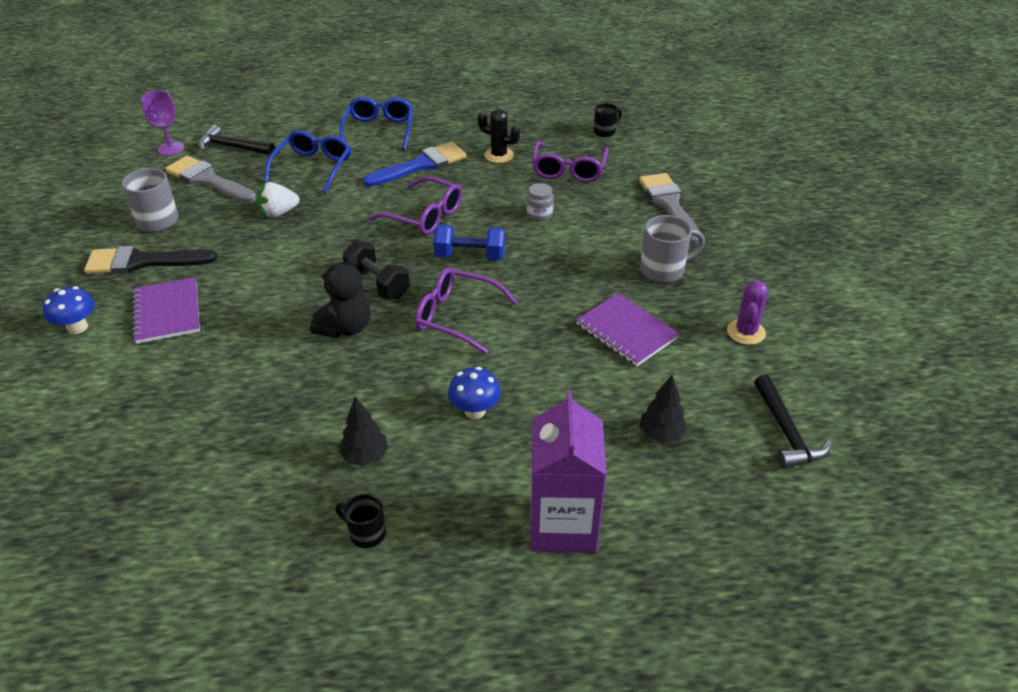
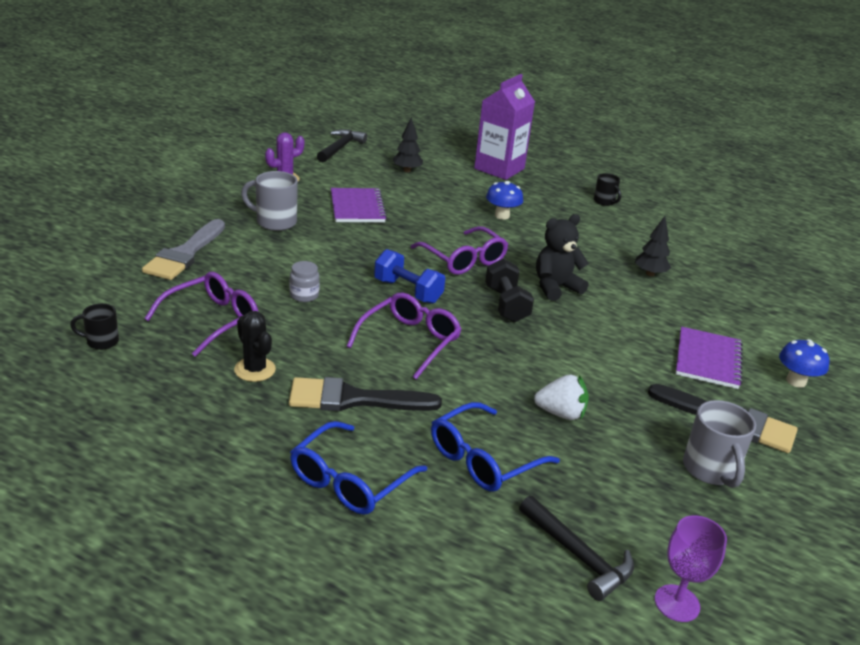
camera: 150 degrees left, 10 degrees down
grey brush [165,156,257,203] -> none
black tree [339,397,388,466] -> black tree moved to [635,216,671,276]
blue brush [363,142,467,187] -> black brush [289,377,442,411]
purple glasses [369,176,462,235] -> purple glasses turned 60 degrees clockwise [346,293,462,379]

